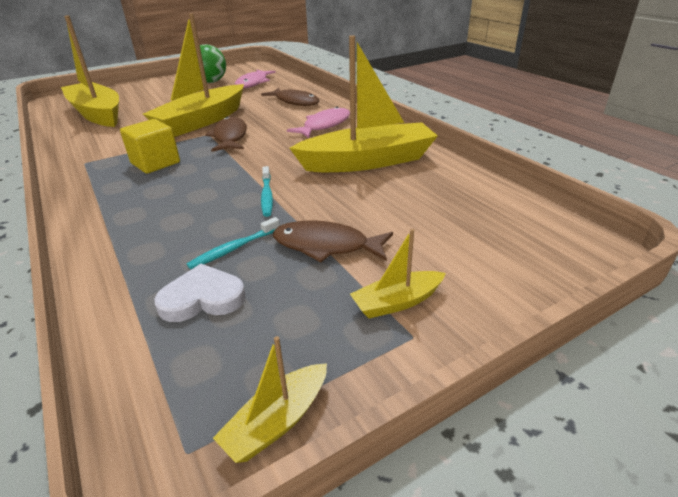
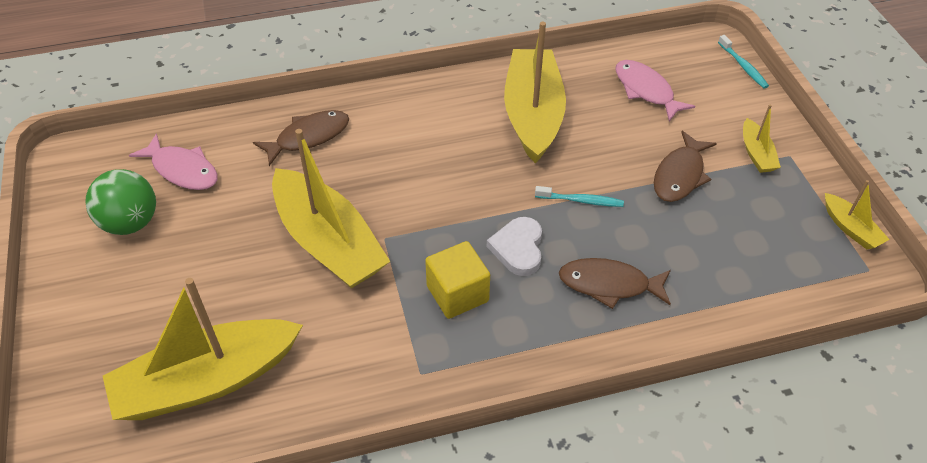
camera: 75 degrees left, 15 degrees up
white heart [154,264,246,322] -> white heart moved to [487,217,542,276]
turquoise toothbrush [187,217,280,269] -> turquoise toothbrush moved to [718,35,769,89]
brown fish [205,117,247,152] -> brown fish moved to [559,258,671,309]
pink fish [287,107,350,138] -> pink fish moved to [615,60,695,122]

